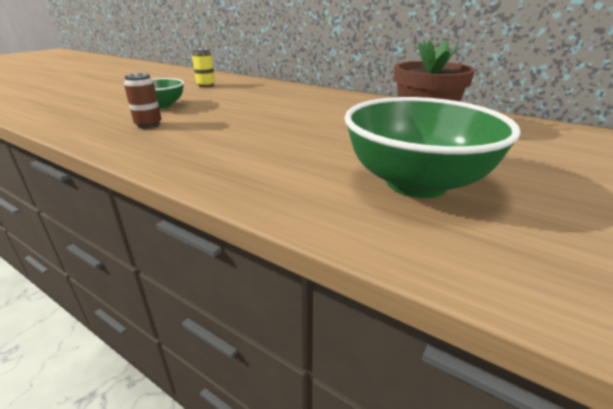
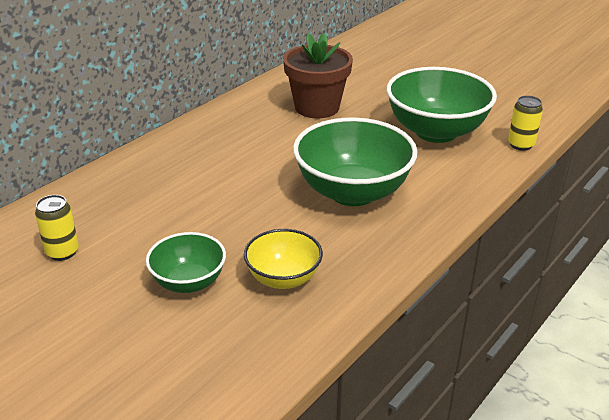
camera: 85 degrees left, 5 degrees up
brown can [124,73,161,129] -> yellow bowl [244,229,323,289]
none -> green bowl [293,118,418,206]
none -> yellow can [508,96,543,151]

